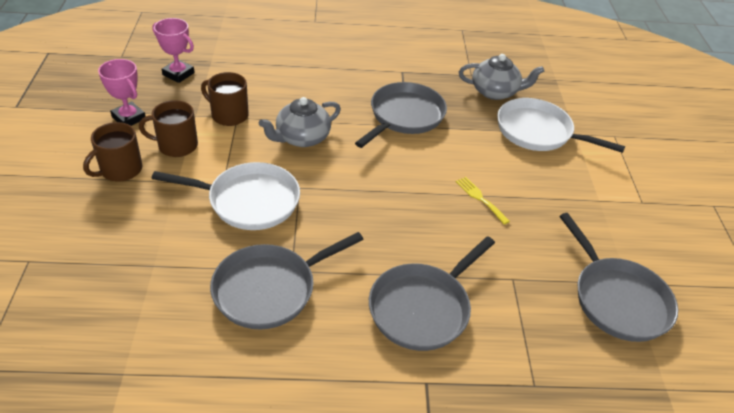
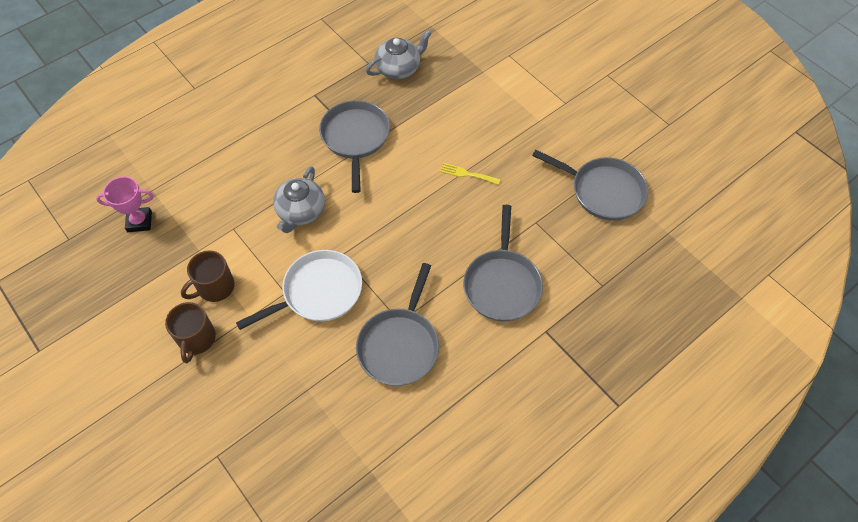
camera: 35 degrees left, 15 degrees up
pink trophy [98,59,146,126] -> none
brown mug [201,72,249,126] -> none
white pan [497,98,625,153] -> none

